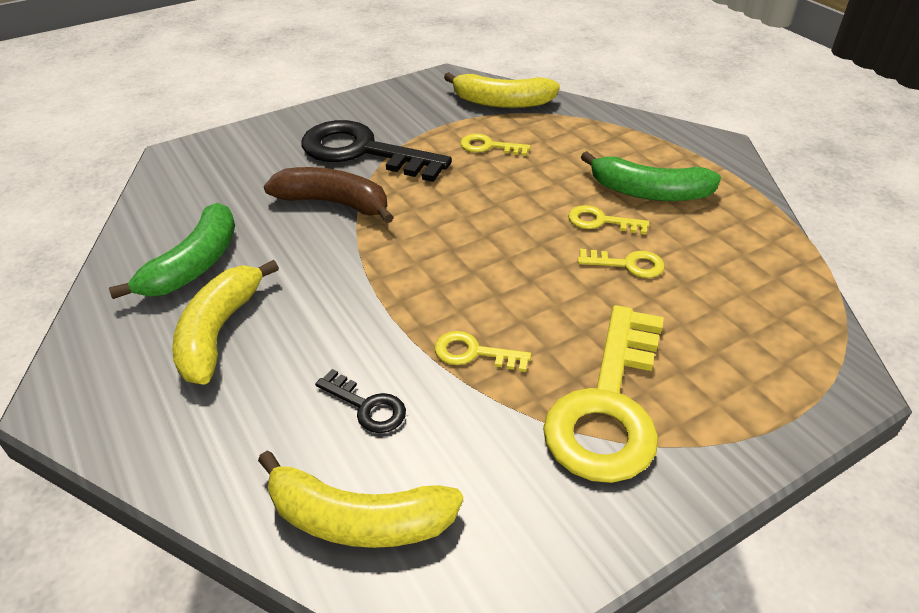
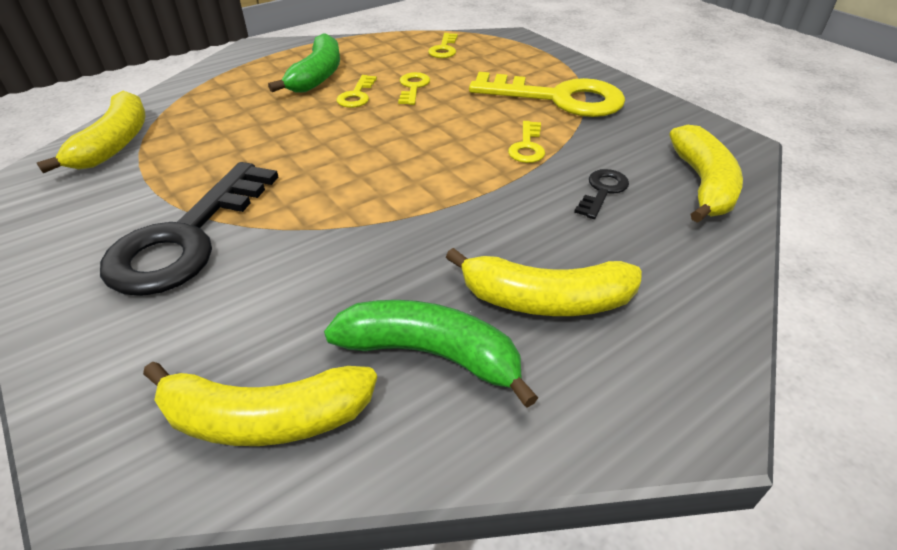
camera: 95 degrees left, 0 degrees up
brown banana [264,167,394,223] -> none
yellow key [460,134,530,156] -> yellow key moved to [428,33,458,58]
none -> yellow banana [143,362,377,446]

